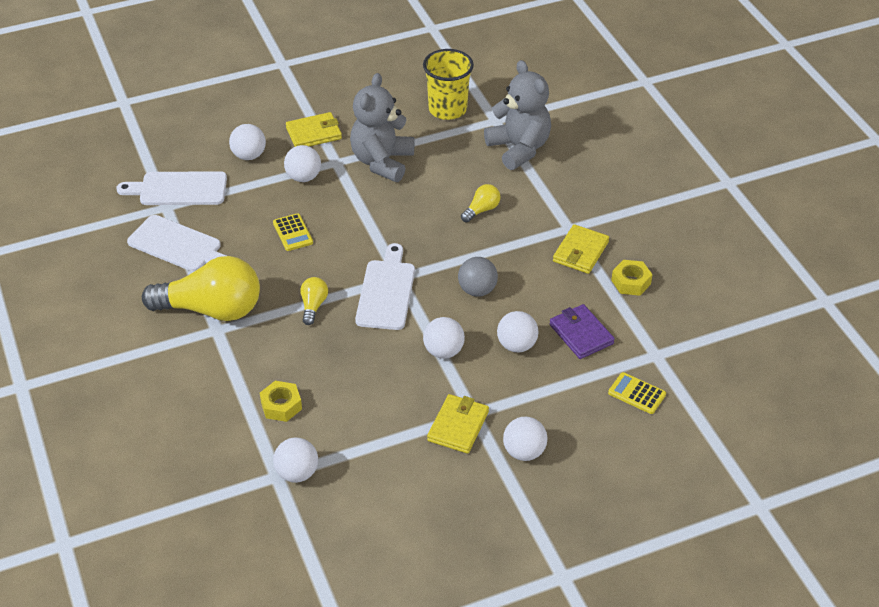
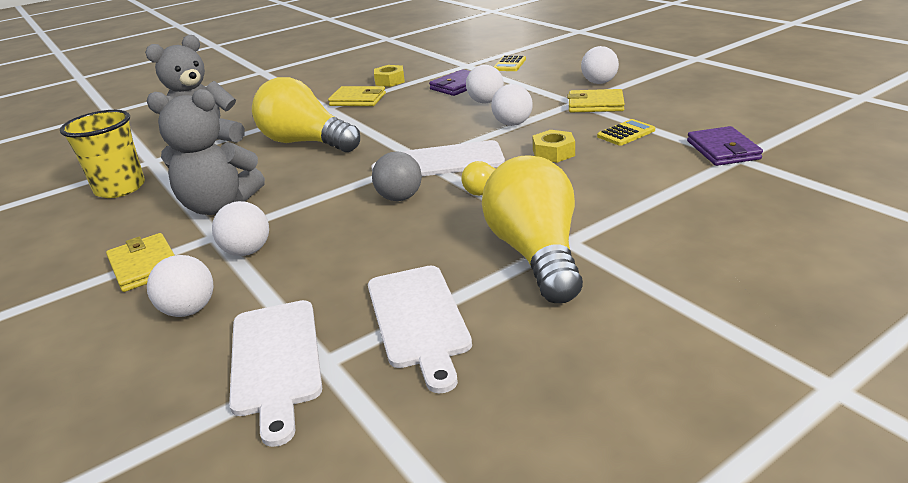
camera: 100 degrees left, 15 degrees down
white cutting board [127,215,227,272] -> white cutting board turned 150 degrees clockwise [368,266,472,393]
yellow nut [260,381,302,422] -> yellow nut moved to [533,130,575,163]
yellow calculator [273,213,313,251] -> yellow calculator moved to [597,119,655,146]
white ball [273,437,318,483] -> purple wallet [687,126,763,166]
grey ball [458,257,498,297] -> grey ball moved to [372,151,422,201]
yellow light bulb [461,184,501,222] -> yellow light bulb [252,77,360,152], size x2.31

